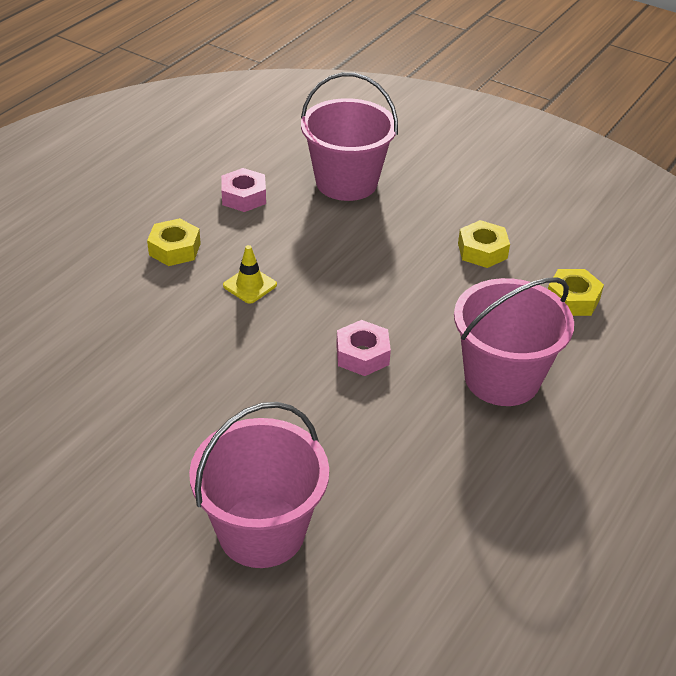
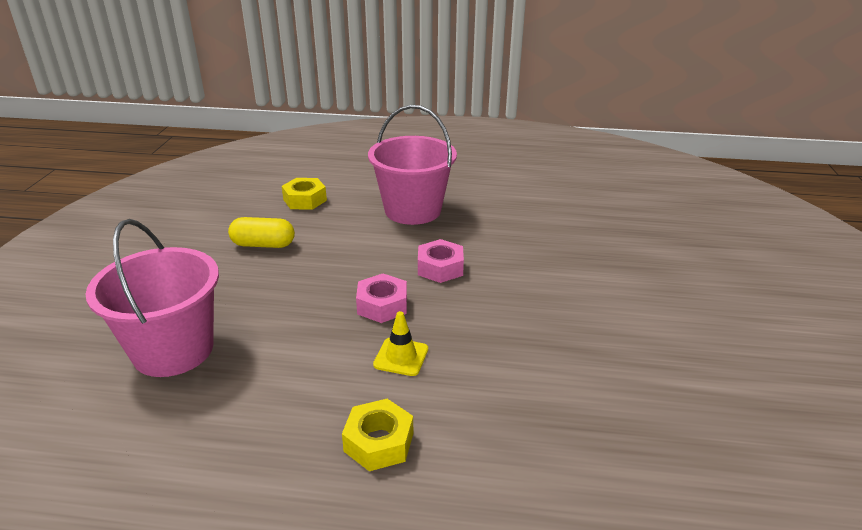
camera: 115 degrees left, 10 degrees down
pink bucket [189,402,329,568] -> none
pink nut [221,168,266,212] -> pink nut moved to [356,274,407,323]
yellow nut [458,220,510,268] -> yellow capsule [228,217,295,248]

